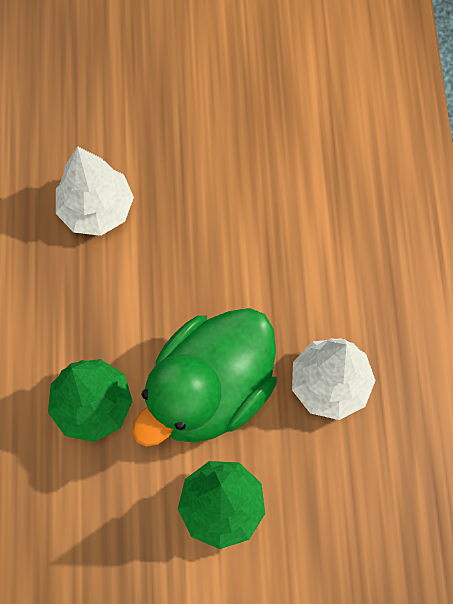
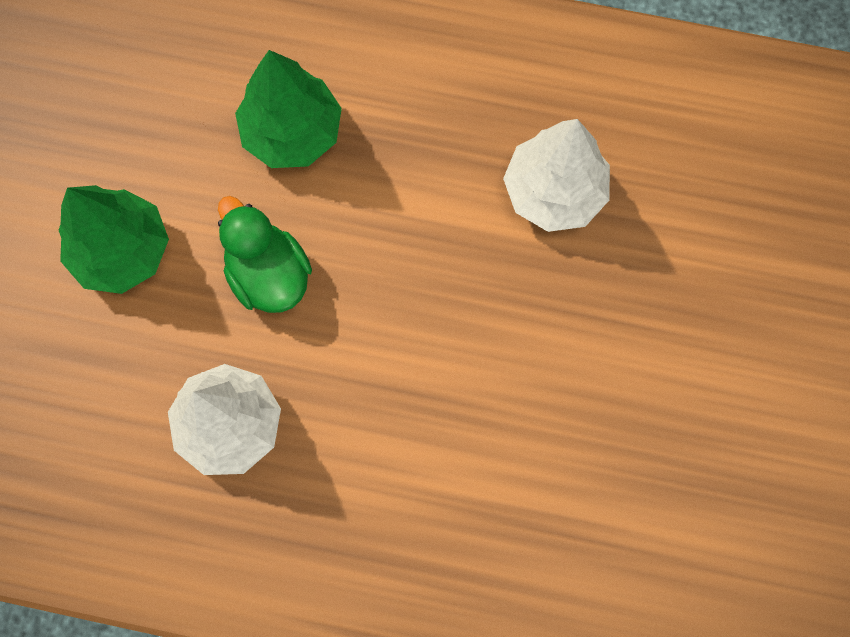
camera: 105 degrees right, 5 degrees up
green duck [132,308,277,447] -> green duck [218,196,312,313], size x0.56

